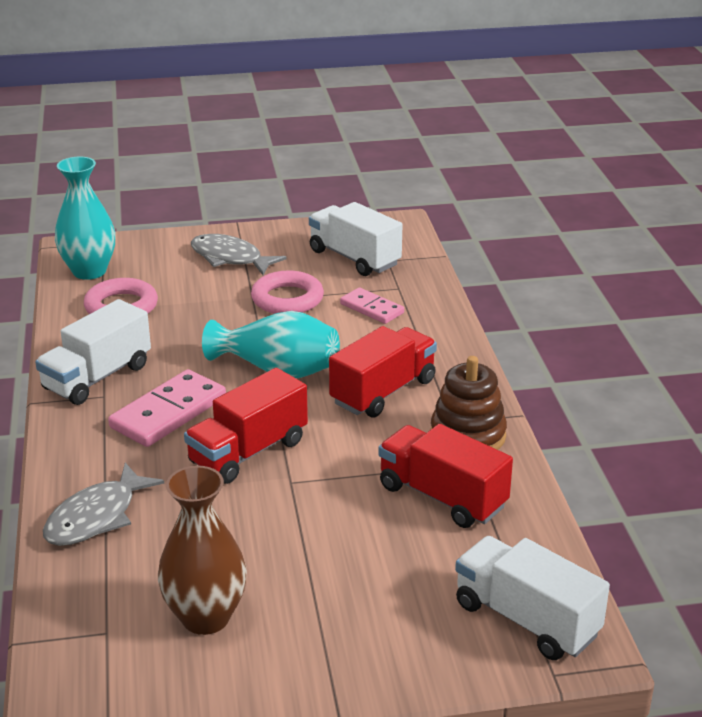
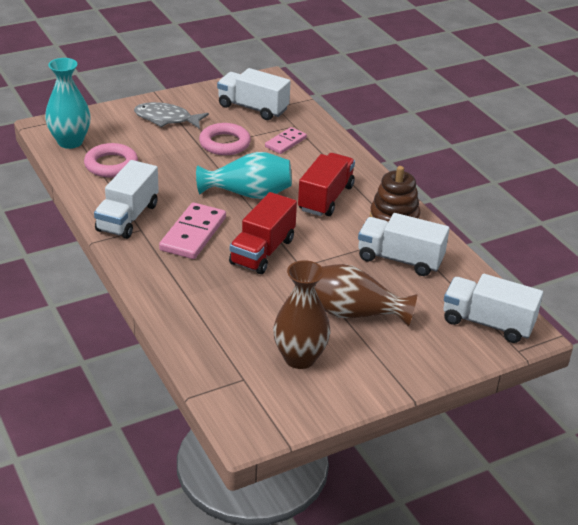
camera: 20 degrees left, 5 degrees up
grey fish [43,463,164,546] -> none
pink domino [340,288,404,324] -> pink domino turned 75 degrees counterclockwise [265,127,307,154]
red truck [378,424,513,528] -> white truck [358,213,450,276]
none -> brown vase [314,264,417,326]

